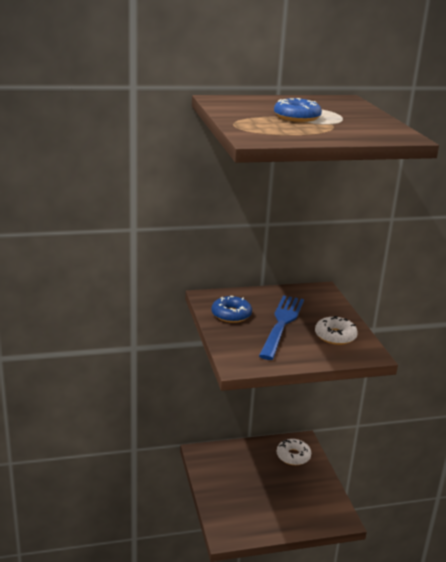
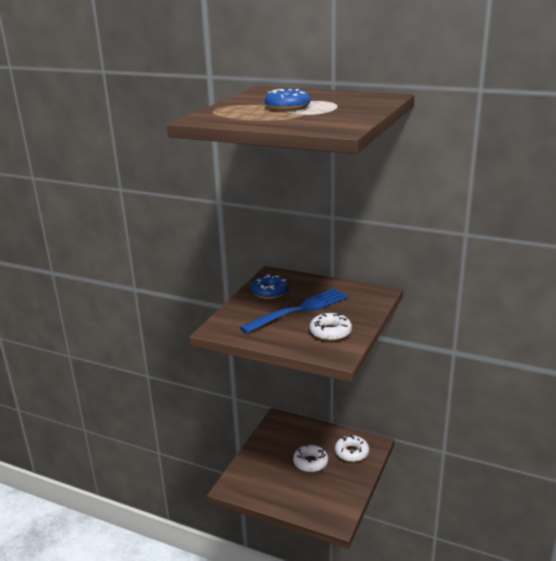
camera: 40 degrees right, 0 degrees up
none -> white donut [293,444,328,472]

